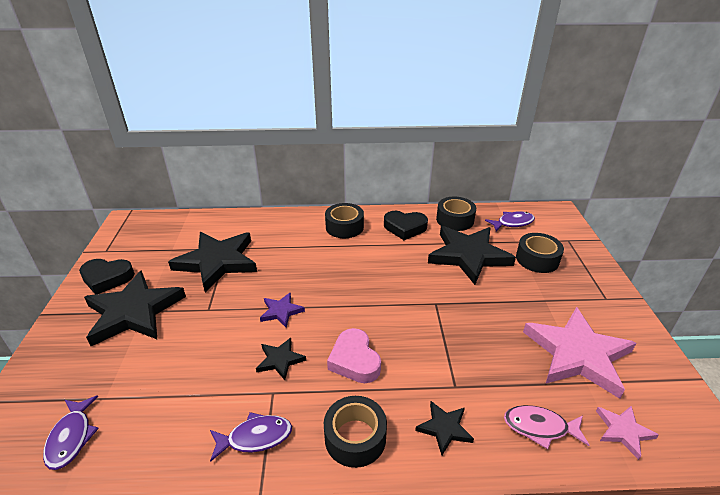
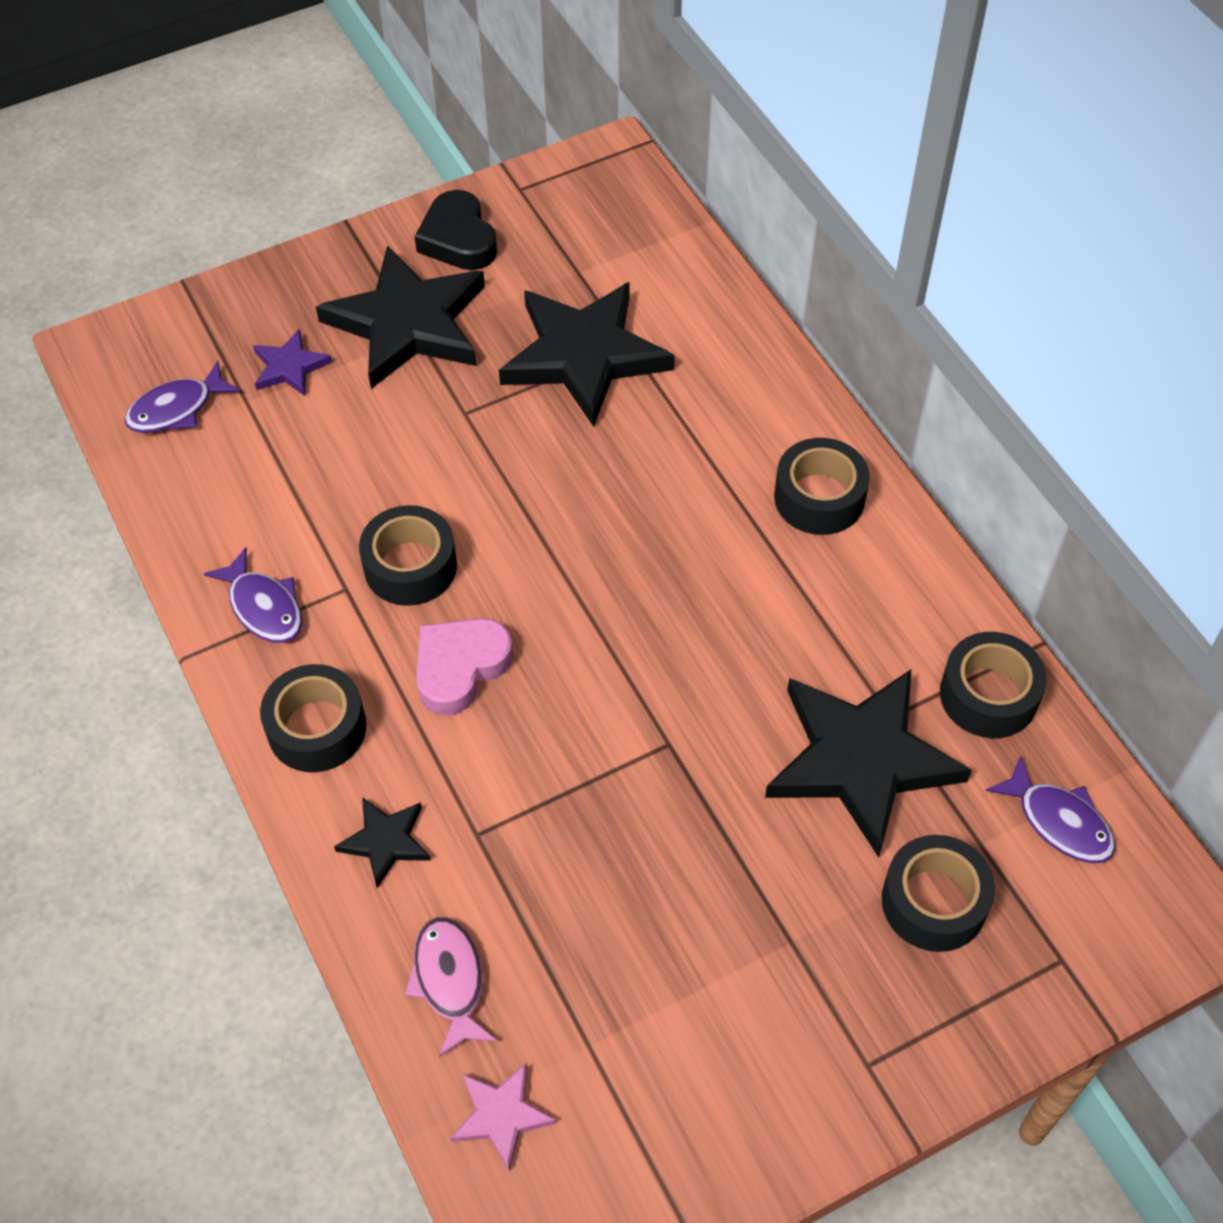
camera: 65 degrees right, 20 degrees up
black star [256,338,306,380] -> black tape [359,505,457,606]
purple star [260,293,305,328] -> purple star moved to [253,329,332,396]
black heart [384,211,428,240] -> none
pink star [523,307,636,399] -> none

